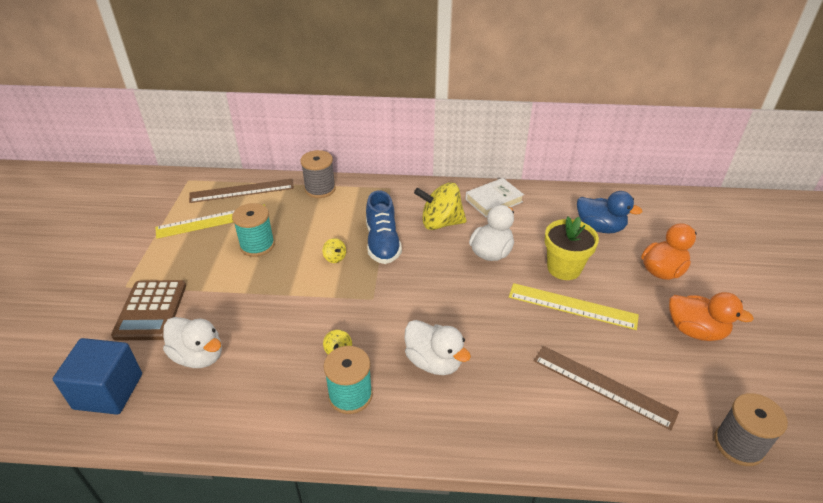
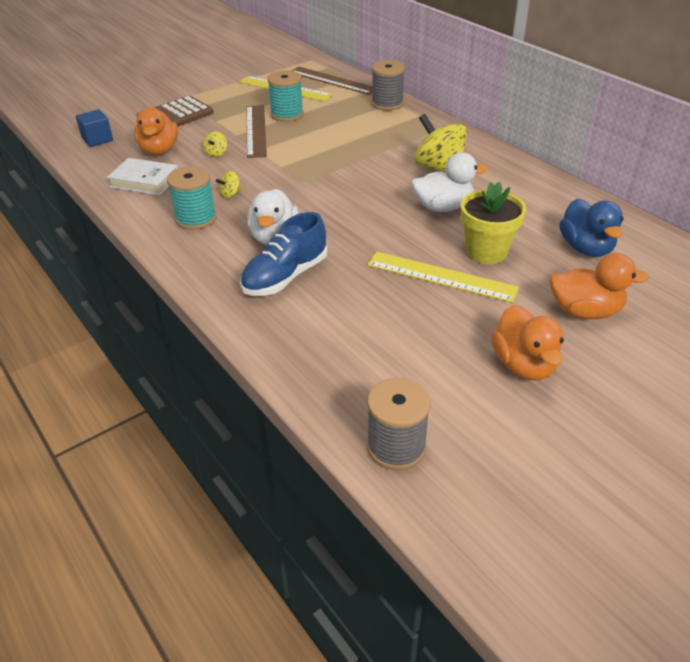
camera: 50 degrees right, 0 degrees up
blue cube [53,338,142,415] -> blue cube [76,110,113,147], size x0.62
white duck [163,317,222,368] -> orange duck [134,107,178,155]
yellow spinning top [323,238,346,263] -> yellow spinning top moved to [203,131,227,157]
blue shoe [366,190,402,264] -> blue shoe moved to [240,212,327,296]
white book [465,178,524,217] -> white book moved to [107,158,178,195]
yellow ruler [509,283,639,330] -> yellow ruler turned 45 degrees counterclockwise [367,252,519,303]
brown ruler [533,346,679,430] -> brown ruler moved to [247,105,267,158]

